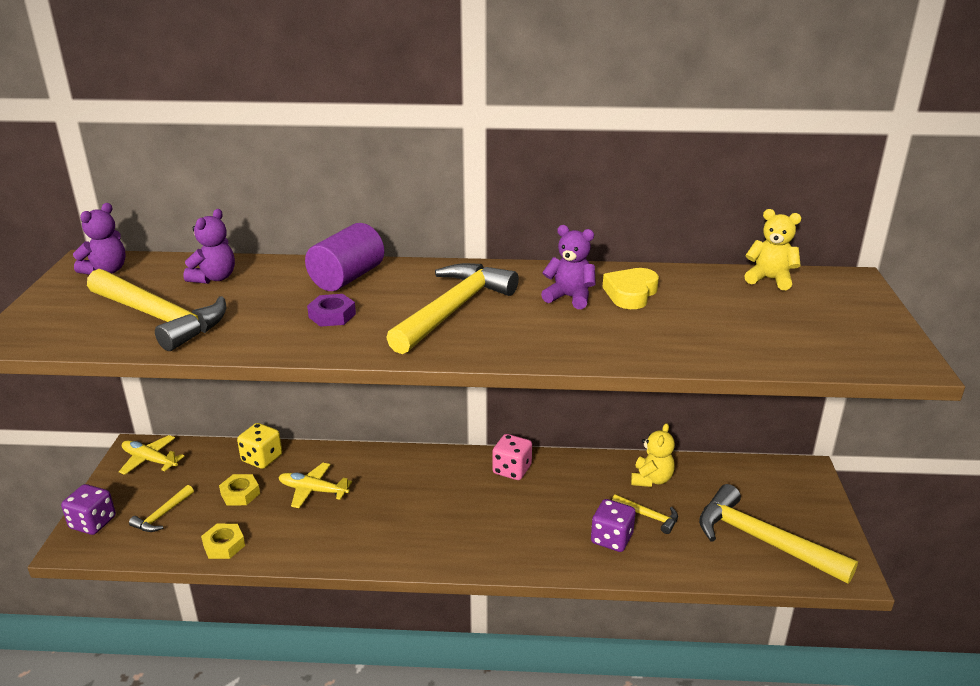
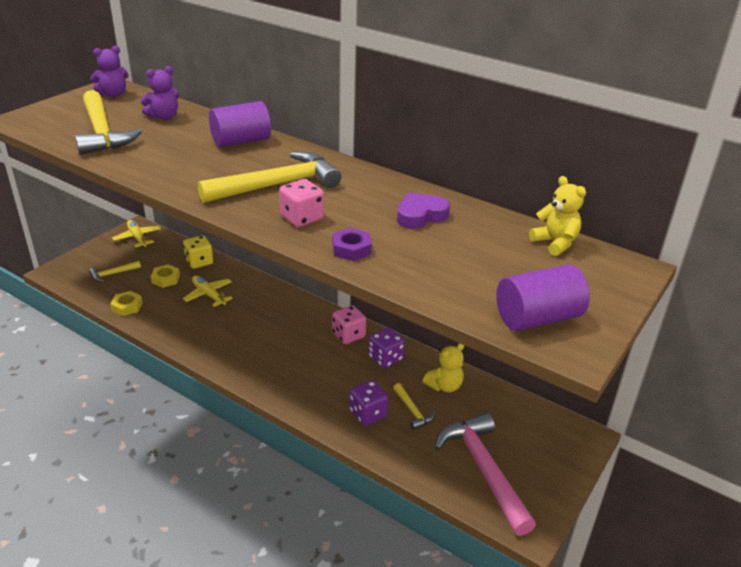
camera: 30 degrees right, 5 degrees up
purple dice [61,484,116,535] -> purple dice moved to [368,327,405,369]
purple nut [307,294,356,327] -> purple nut moved to [332,228,372,261]
purple teddy bear [541,225,596,309] -> none
yellow heart [603,268,659,309] -> purple heart [397,192,450,229]
yellow hammer [699,484,858,584] -> pink hammer [434,413,536,536]
none -> pink dice [279,179,324,227]
none -> purple cylinder [496,264,590,331]

